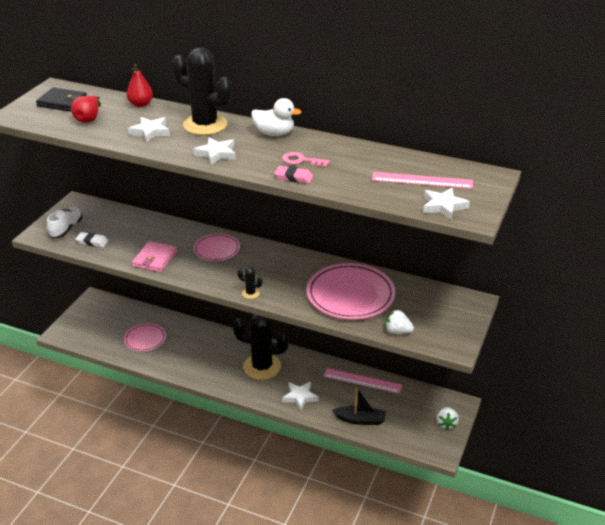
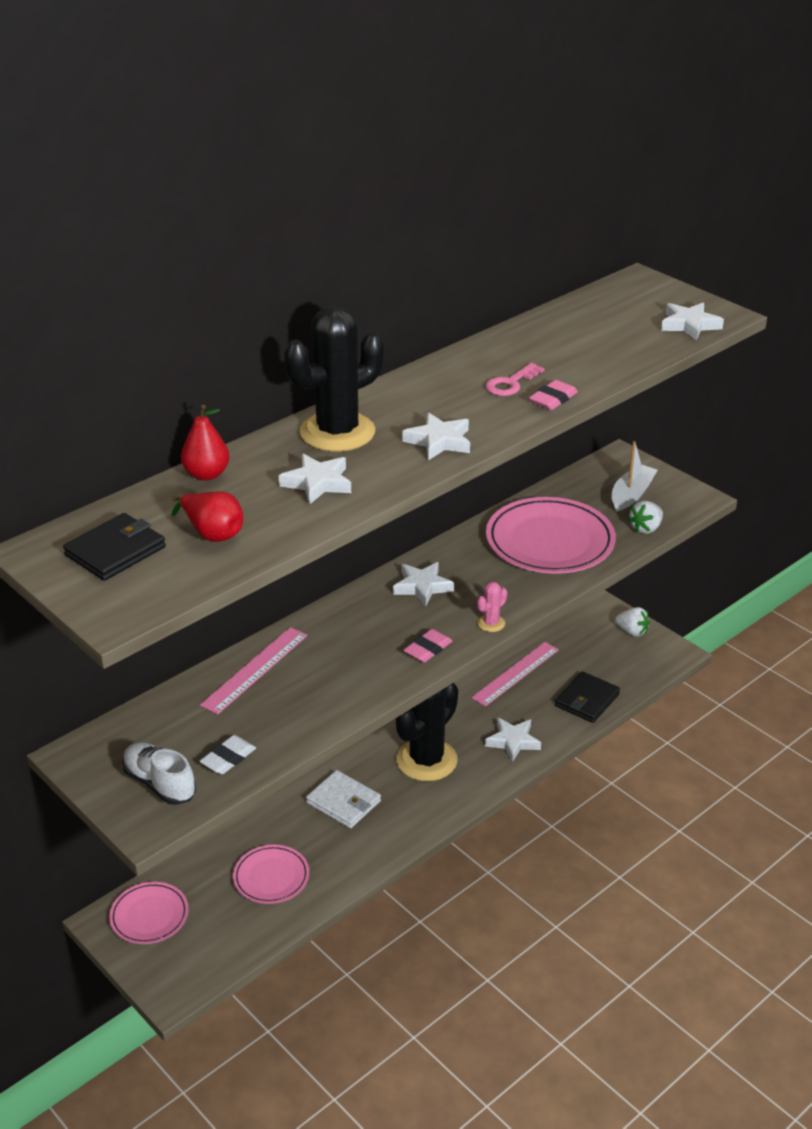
camera: 65 degrees left, 0 degrees up
pink wallet [132,241,177,272] -> none
pink plate [194,234,240,261] -> pink plate moved to [109,882,189,944]
black cactus [237,267,263,299] -> pink cactus [477,581,507,632]
white duck [251,98,302,136] -> none
black boat [332,387,386,425] -> black wallet [555,671,620,723]
pink ruler [372,172,473,189] -> pink ruler moved to [200,627,308,714]
none -> white wallet [306,770,381,828]
none -> white star [393,562,454,607]
none -> pink eraser [404,629,452,662]
none -> white boat [611,441,658,512]

